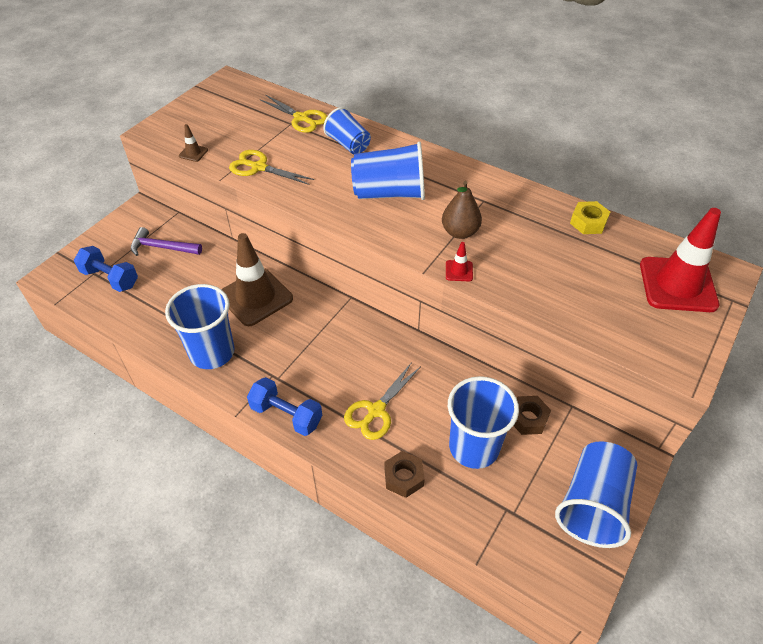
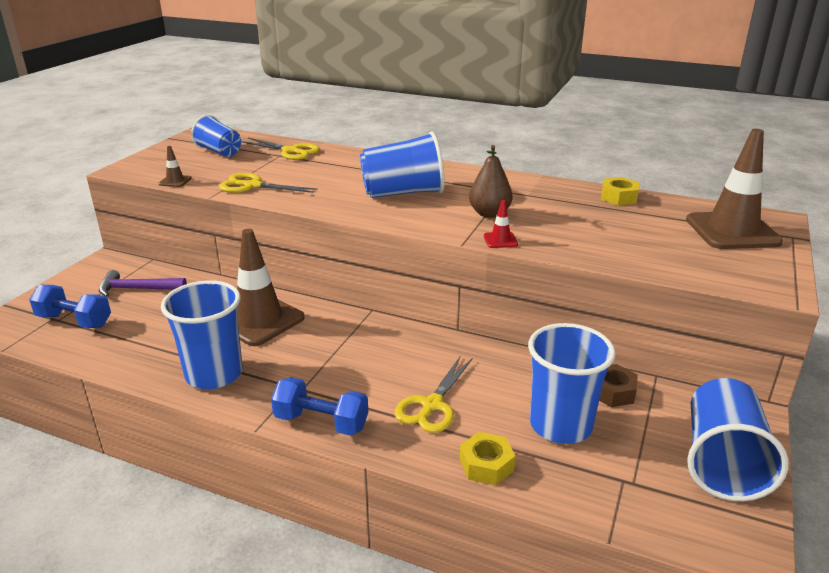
camera: 10 degrees left, 20 degrees down
blue cup [323,107,371,154] -> blue cup moved to [191,115,241,157]
brown nut [385,451,425,498] -> yellow nut [460,432,515,485]
red traffic cone [640,208,721,312] -> brown traffic cone [686,129,783,249]

